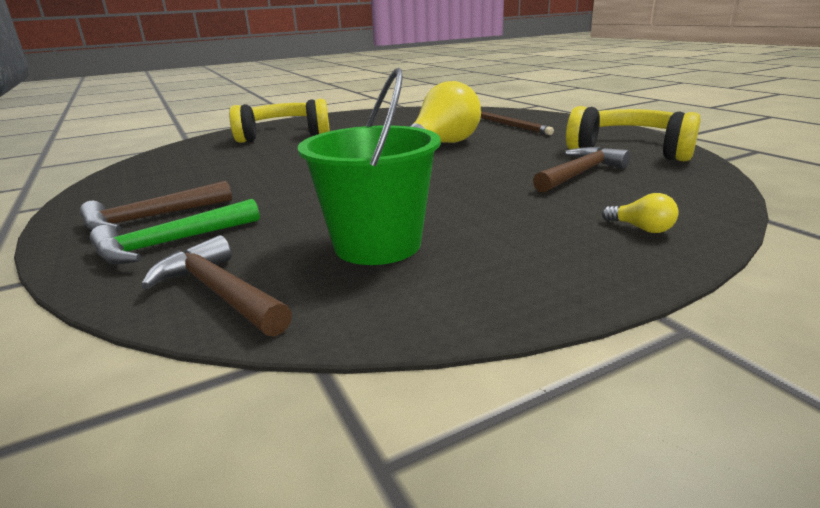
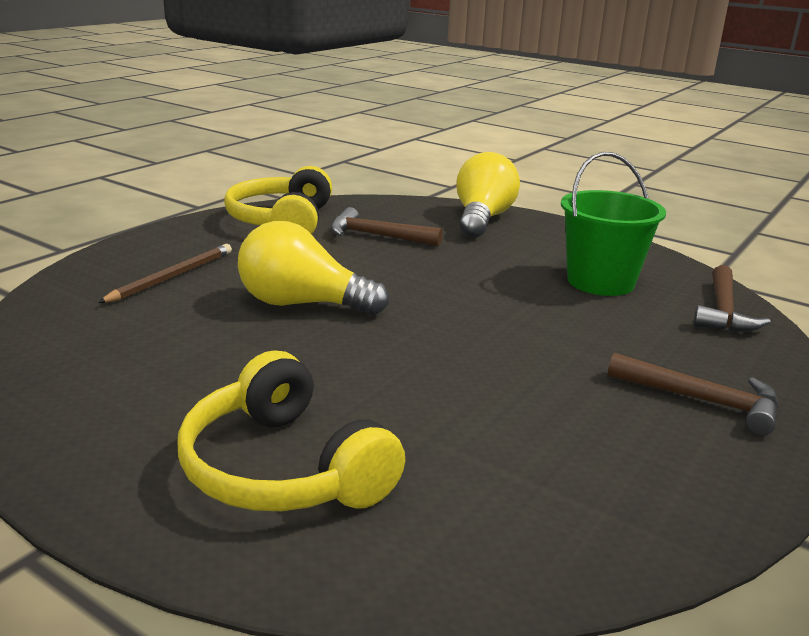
camera: 120 degrees left, 0 degrees up
green hammer [90,199,260,264] -> none
yellow light bulb [602,193,679,233] -> yellow light bulb [456,152,520,238], size x2.50

